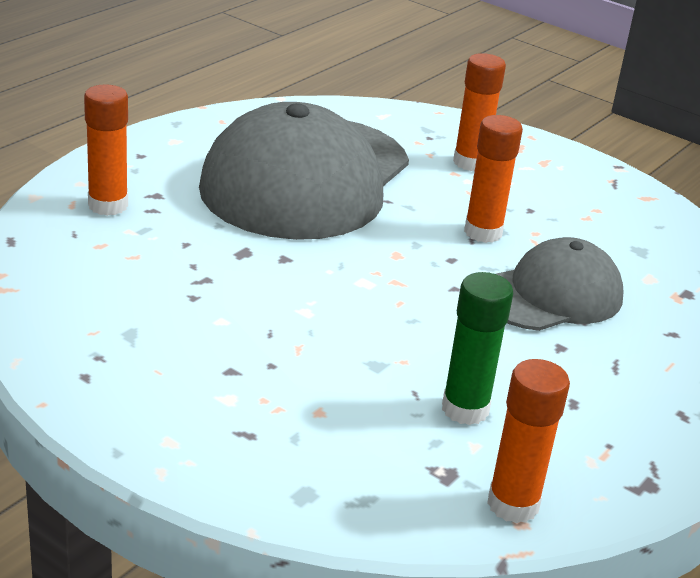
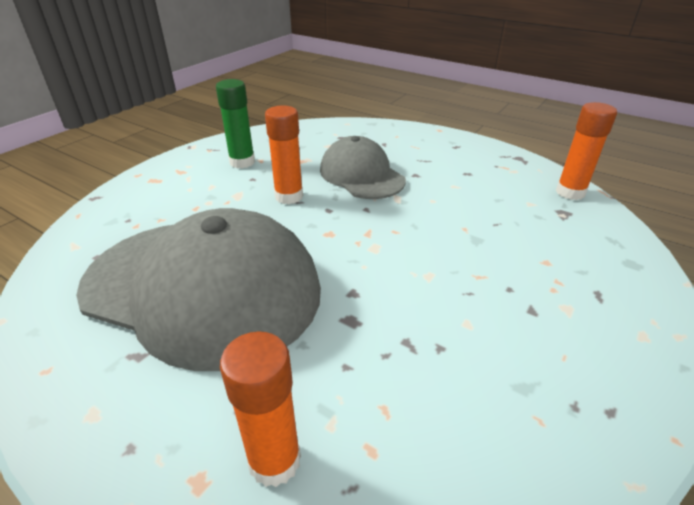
camera: 90 degrees left, 5 degrees up
green glue stick [442,272,513,425] -> green glue stick moved to [216,79,255,169]
orange glue stick [453,53,506,171] -> none

